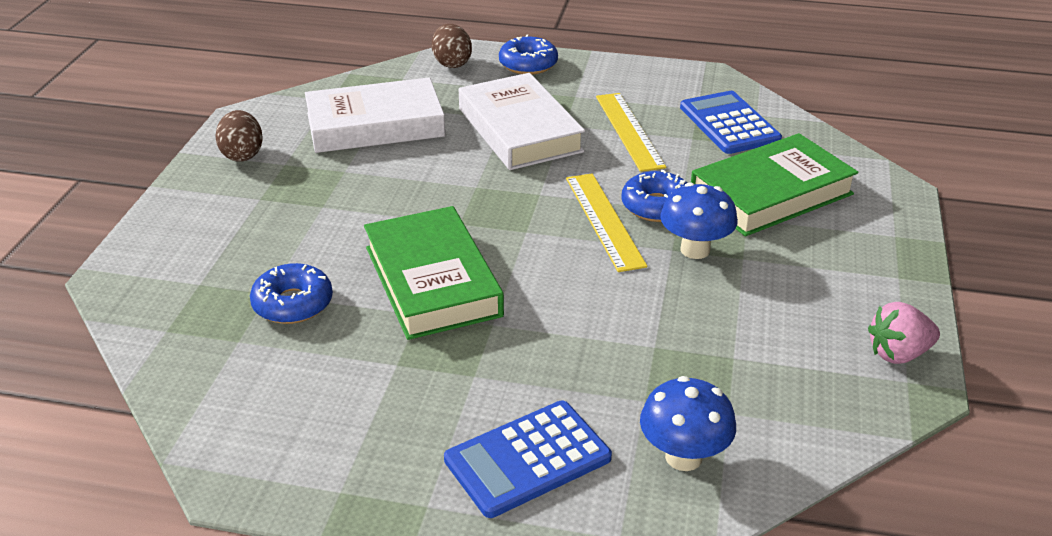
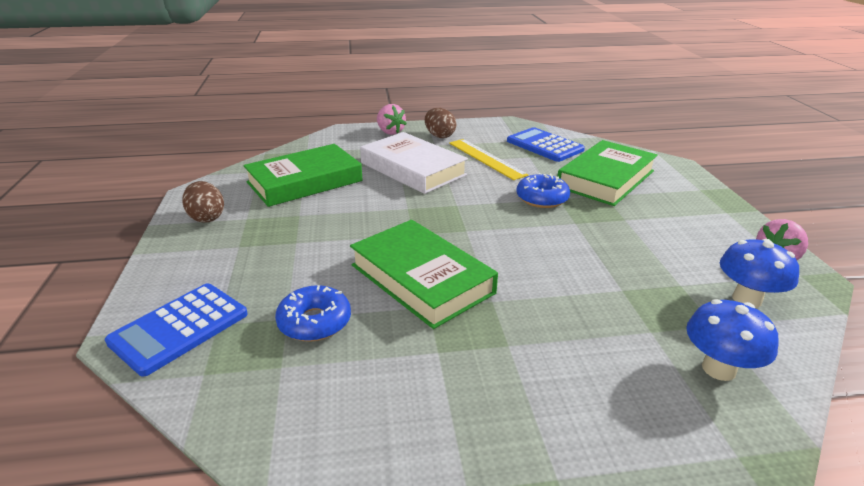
camera: 20 degrees left, 5 degrees down
white book [305,77,445,153] -> green book [243,144,363,207]
brown egg [432,24,472,68] -> brown egg moved to [425,108,456,138]
blue calculator [444,401,612,518] -> blue calculator moved to [105,283,248,377]
blue donut [499,35,558,75] -> pink strawberry [377,104,407,135]
yellow ruler [566,173,647,272] -> none
blue mushroom [660,182,738,259] -> blue mushroom moved to [720,239,799,308]

